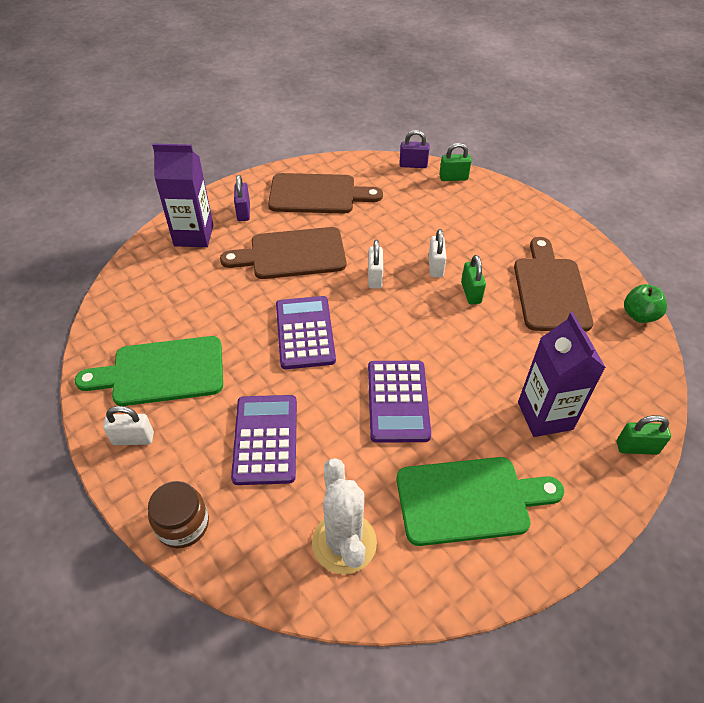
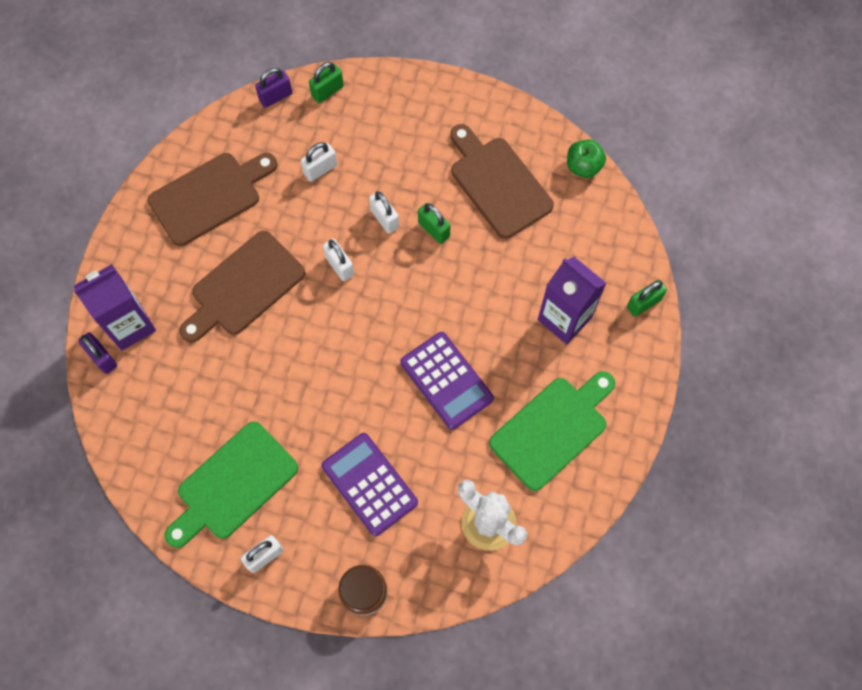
camera: 35 degrees left, 20 degrees up
purple padlock [234,175,250,221] -> purple padlock moved to [78,332,117,374]
purple calculator [276,296,336,369] -> none
none -> white padlock [301,142,337,182]

